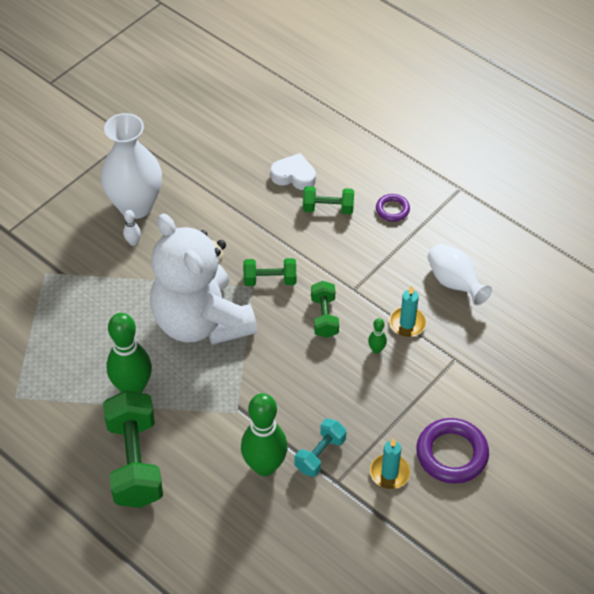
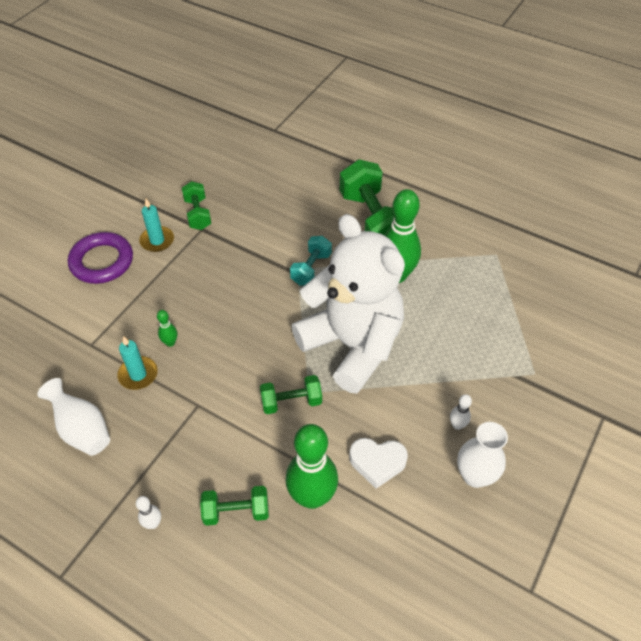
camera: 170 degrees right, 0 degrees up
white vase [101,113,162,219] -> white vase [457,422,508,488], size x0.62
green bowling pin [241,393,288,476] -> green bowling pin moved to [285,424,338,509]
white heart [271,153,316,190] -> white heart moved to [349,438,408,489]
turquoise dumbbell [295,419,346,477] -> turquoise dumbbell moved to [290,236,332,285]
green dumbbell [311,281,339,338] -> green dumbbell moved to [182,181,211,230]
purple ring [376,194,410,222] -> white bowling pin [136,496,161,529]

